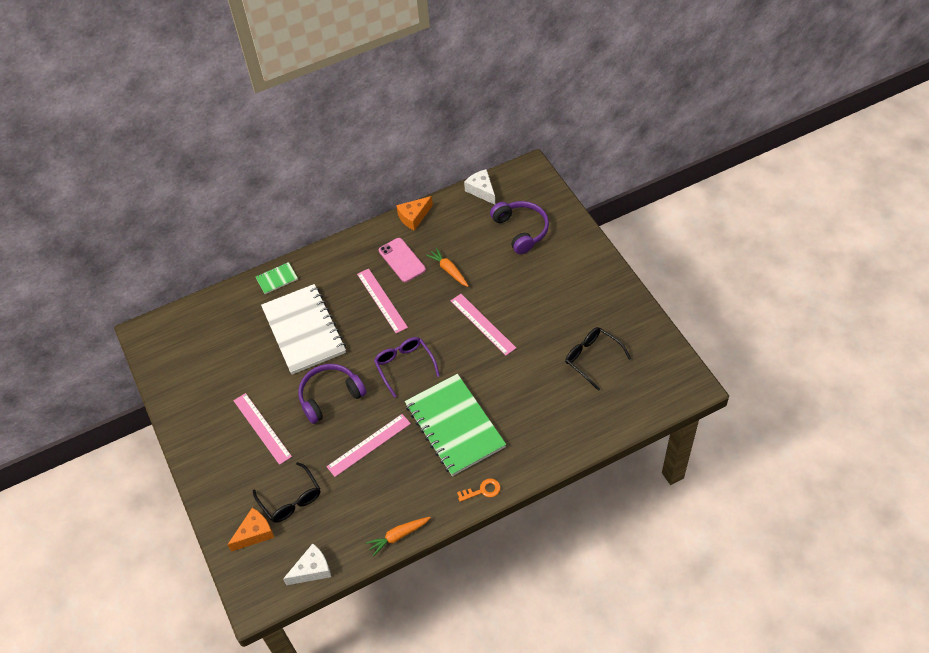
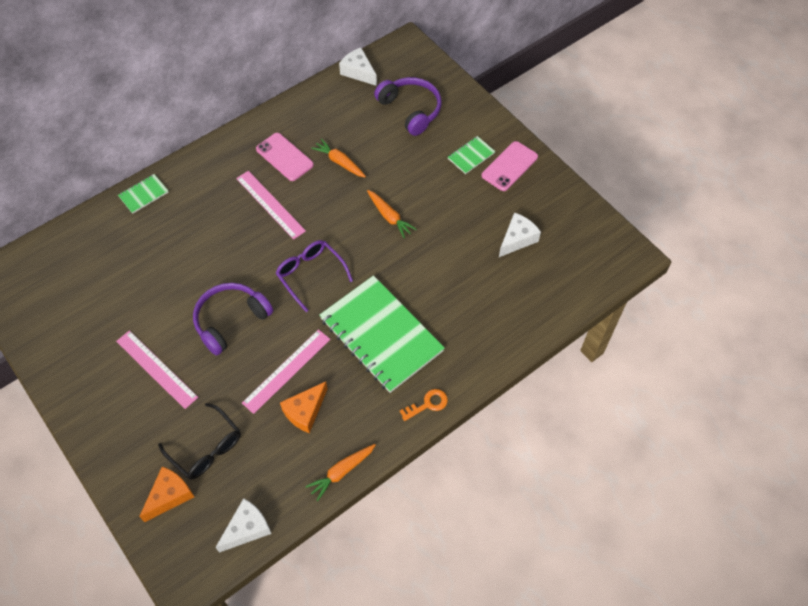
camera: 15 degrees left, 5 degrees up
white notebook [261,284,346,375] -> none
orange cheese [396,196,433,231] -> orange cheese moved to [280,381,327,433]
pink ruler [451,294,516,356] -> orange carrot [367,190,417,238]
black glasses [565,327,631,391] -> white cheese [499,212,541,257]
none -> green notebook [448,136,496,174]
none -> pink phone [482,141,538,191]

